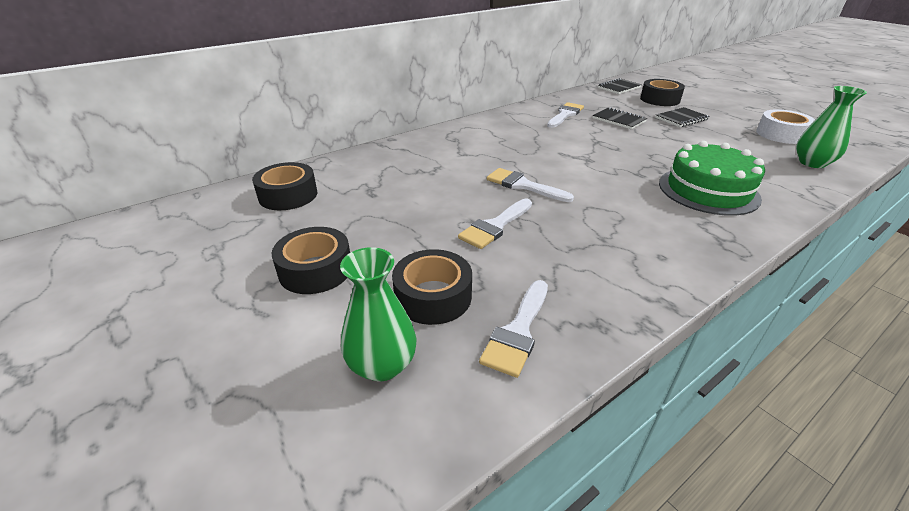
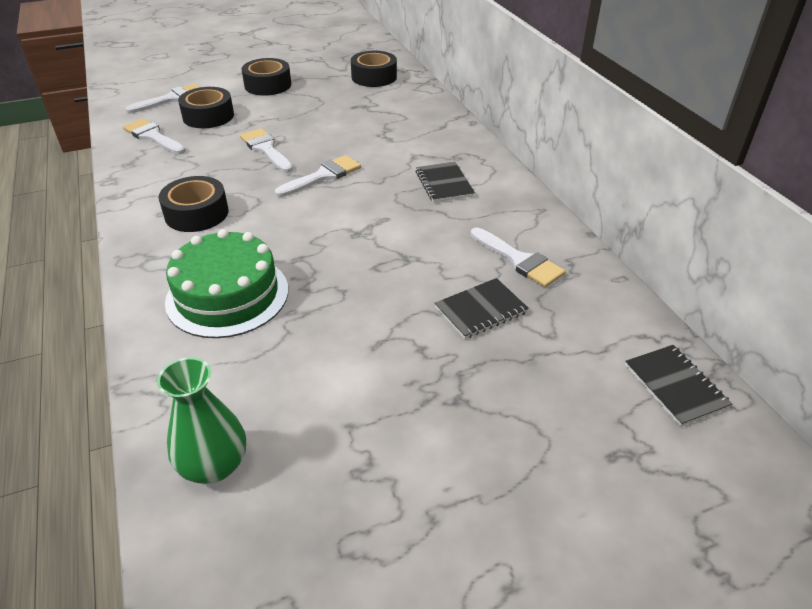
camera: 105 degrees right, 5 degrees up
green vase [340,247,417,381] -> white brush [126,83,200,113]
black tape [640,79,685,106] -> black tape moved to [159,176,229,232]
black notebook [655,107,710,127] -> black notebook moved to [415,162,475,202]
white tape [756,109,815,144] -> none

